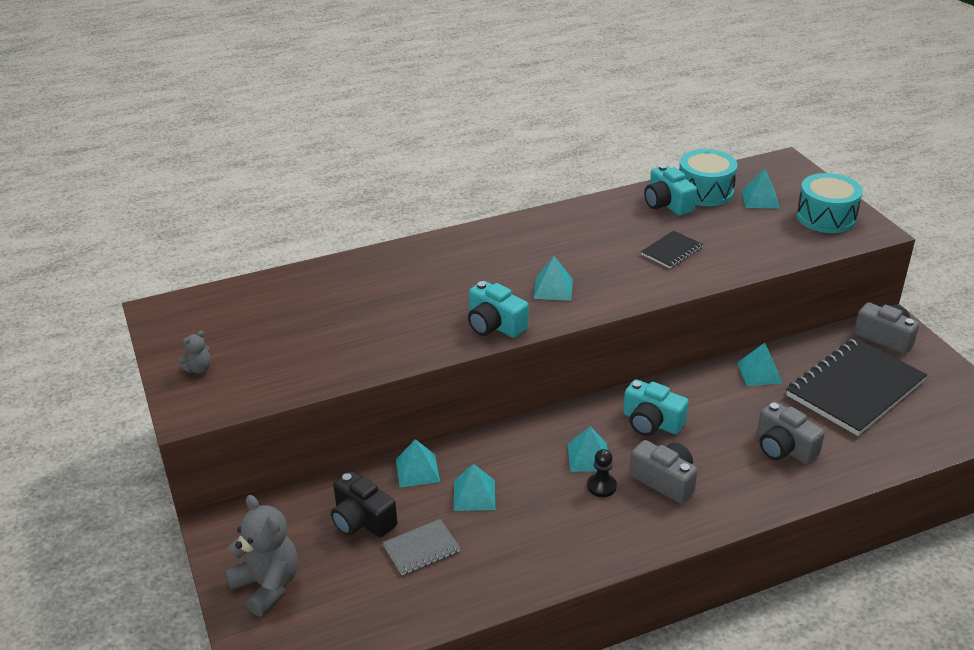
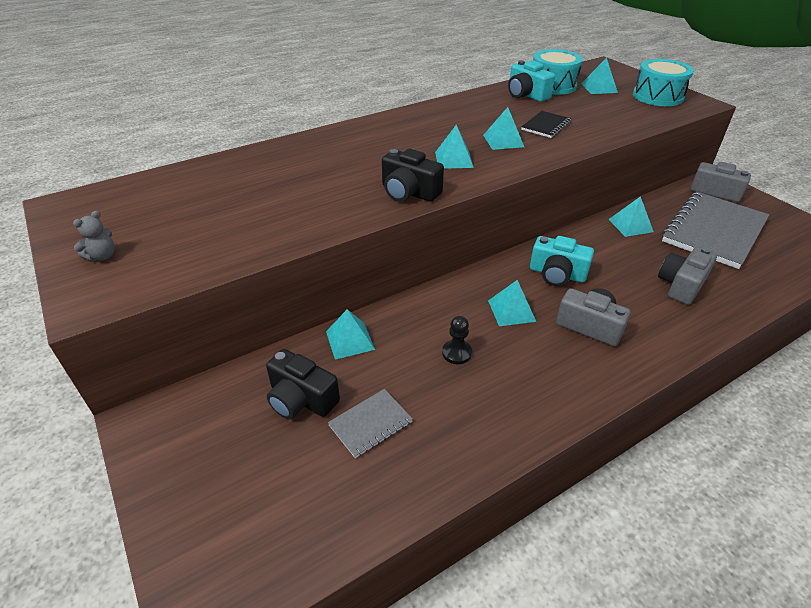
camera: 10 degrees left, 5 degrees up
grey teddy bear [225,495,298,617] -> none
turquoise pyramid [454,464,495,511] -> turquoise pyramid moved to [483,107,524,150]
turquoise camera [468,281,529,338] -> black camera [382,149,444,202]
black pawn [587,449,617,497] -> black pawn moved to [442,316,472,364]
grey camera [757,401,825,464] -> grey camera turned 90 degrees clockwise [658,247,717,305]
black notebook [786,338,927,436] -> grey notebook [662,192,770,269]

